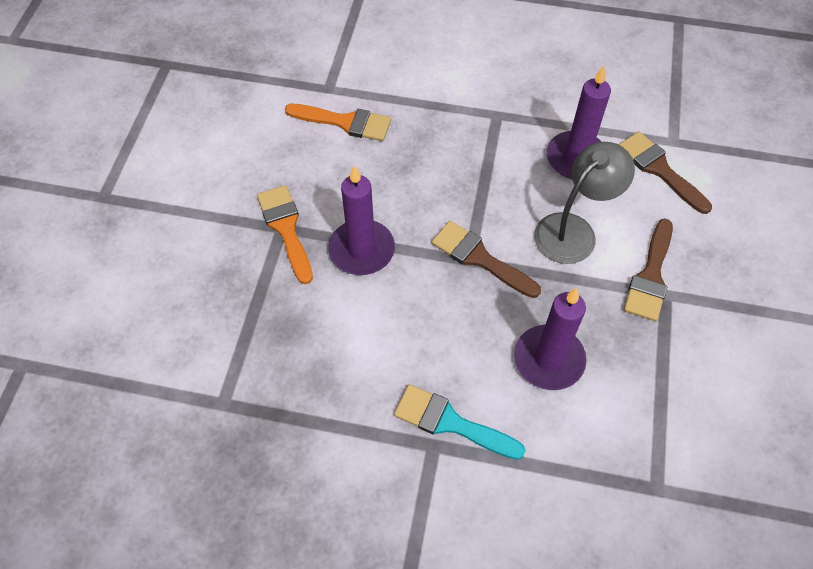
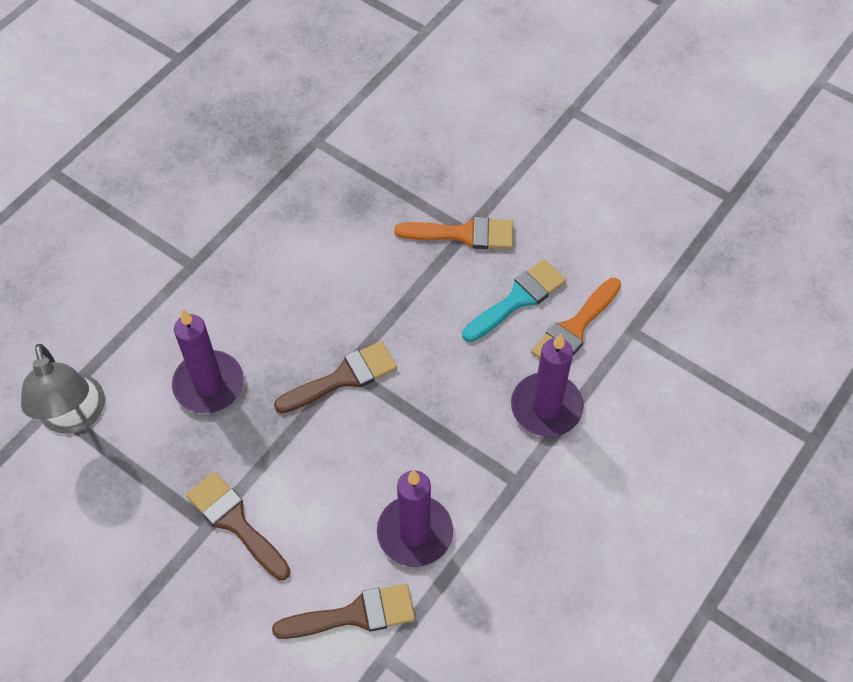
camera: 115 degrees right, 0 degrees up
purple candle [329,165,395,275] -> purple candle moved to [511,334,583,437]
turquoise brush [394,384,526,460] -> turquoise brush moved to [462,259,566,342]
grey lamp [534,142,635,264] -> grey lamp moved to [21,344,105,434]

